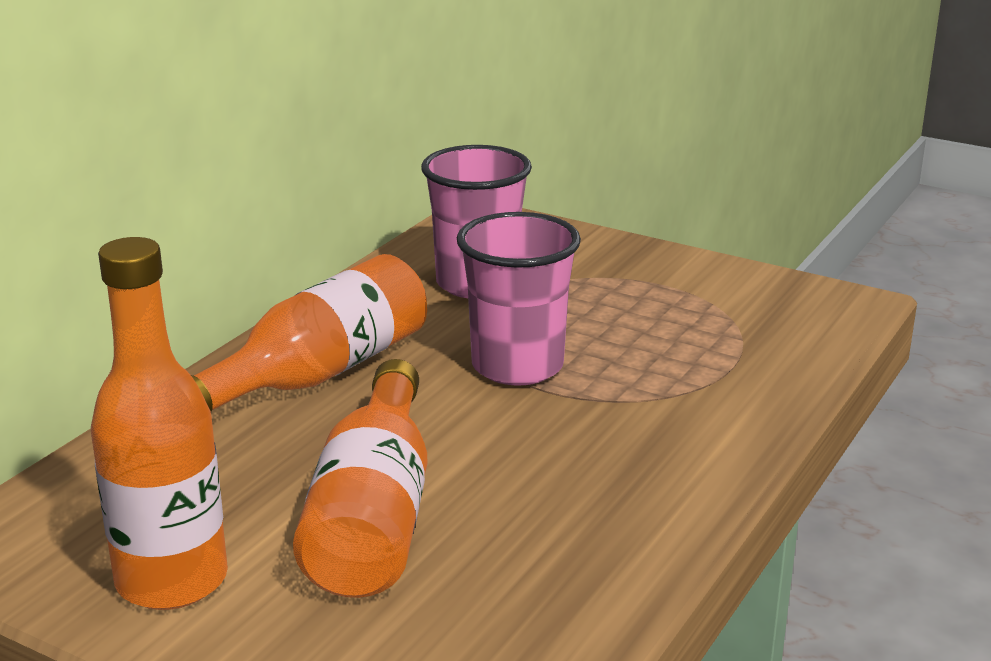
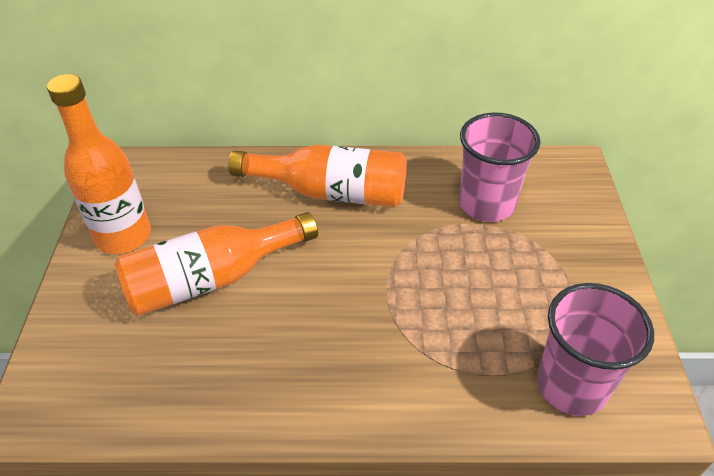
camera: 60 degrees right, 20 degrees up
pink cup [457,212,581,386] -> pink cup moved to [537,283,654,416]

